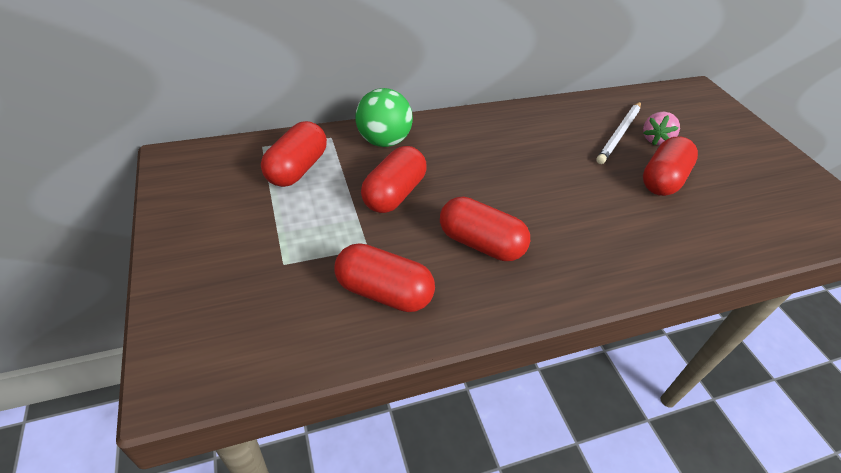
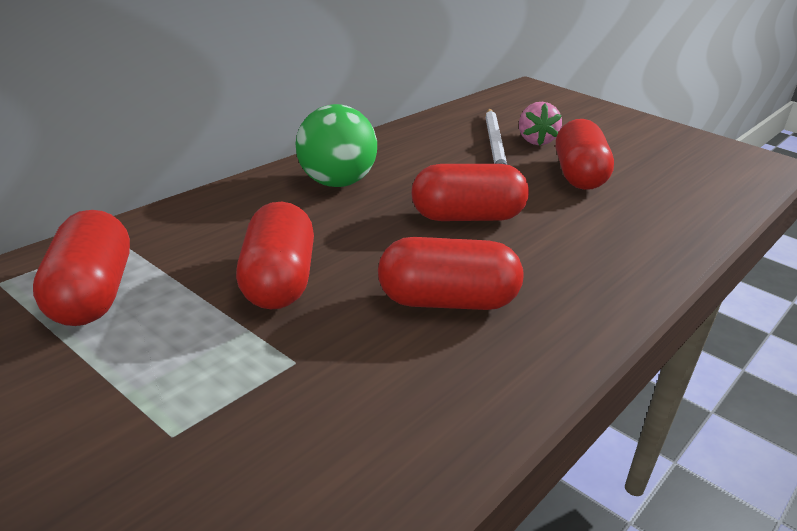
camera: 30 degrees left, 15 degrees down
red capsule [334,243,435,312] -> red capsule moved to [412,164,529,221]
green ball [355,88,413,147] -> green ball moved to [295,104,377,187]

